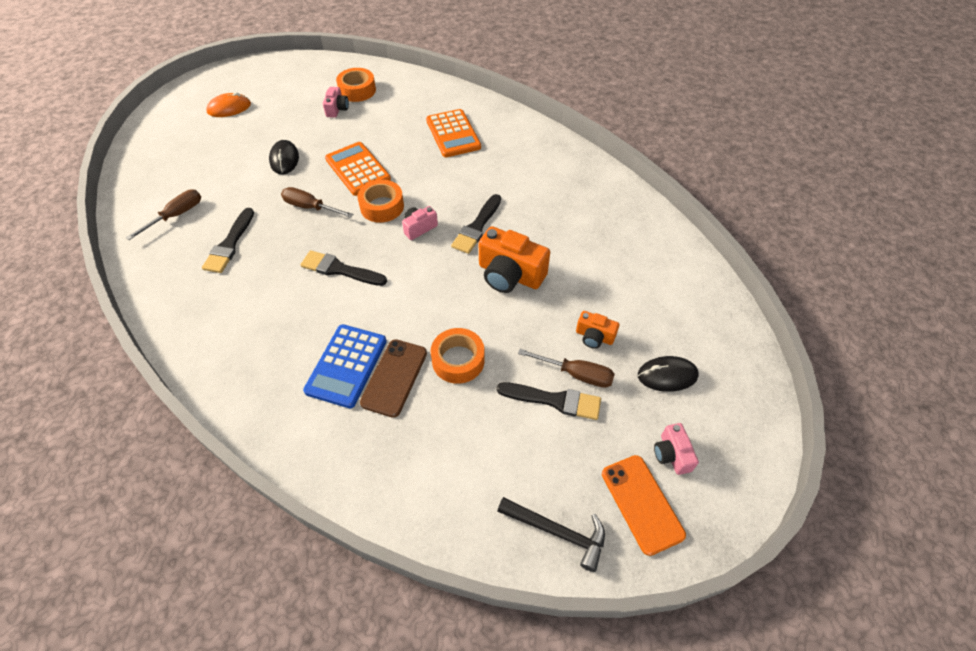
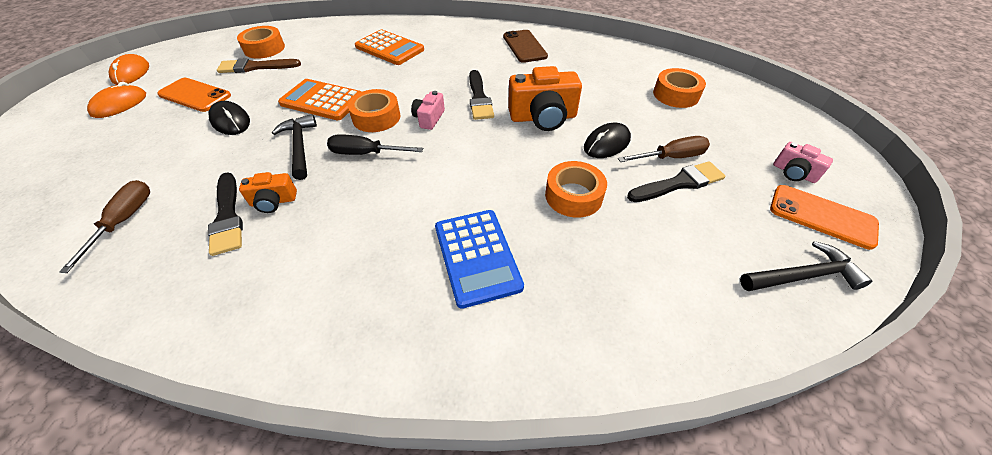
camera: 35 degrees left, 5 degrees down
brown screwdriver [281,187,353,218] -> black hammer [272,114,317,180]
black brush [300,250,387,286] -> none
pink camera [323,87,349,118] -> brown brush [217,58,301,73]
brown phone [360,339,427,418] -> brown phone moved to [503,30,548,63]
orange camera [576,311,619,349] -> orange camera moved to [239,172,297,213]
black mouse [638,356,699,392] -> black mouse moved to [584,123,631,158]
none -> orange mouse [109,54,149,85]
none -> orange phone [157,78,231,112]
none -> black screwdriver [327,134,423,155]
none -> orange tape [653,68,706,108]

